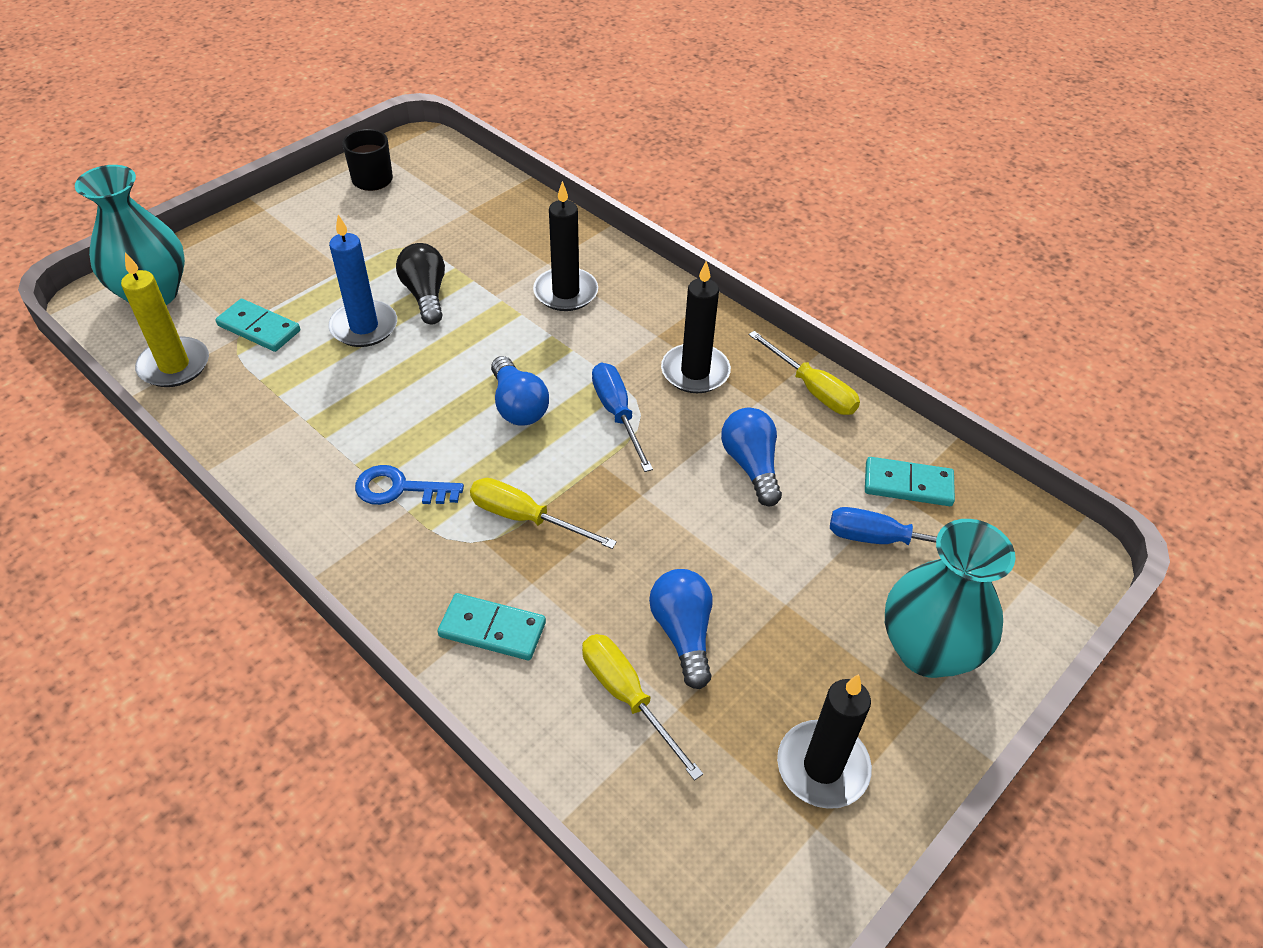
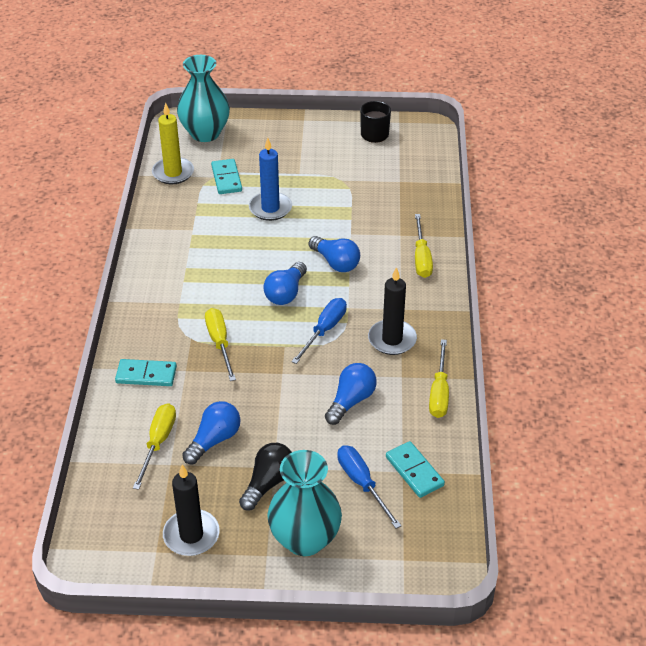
camera: 50 degrees right, 5 degrees down
blue key [355,465,464,505] -> none
black light bulb [396,243,445,325] -> black light bulb moved to [239,443,292,511]
turquoise domino [437,593,546,660] -> turquoise domino turned 60 degrees counterclockwise [115,359,177,386]
black candle [533,181,598,311] -> none
none -> blue light bulb [309,236,360,272]
none -> yellow screwdriver [415,214,433,278]

